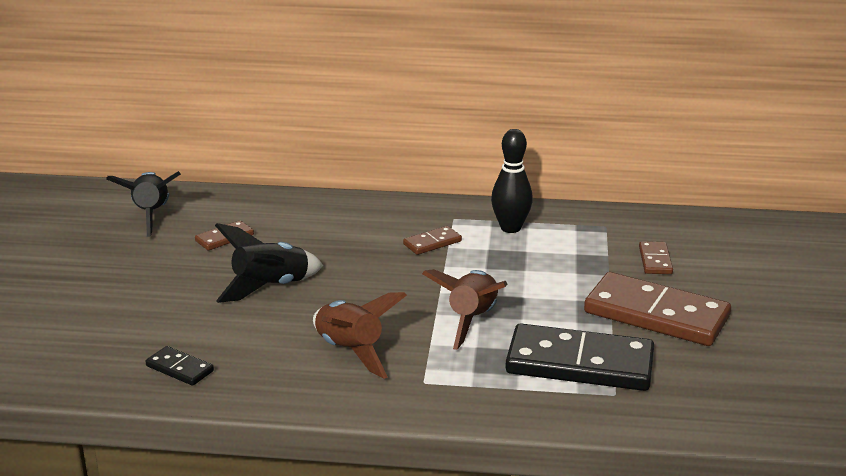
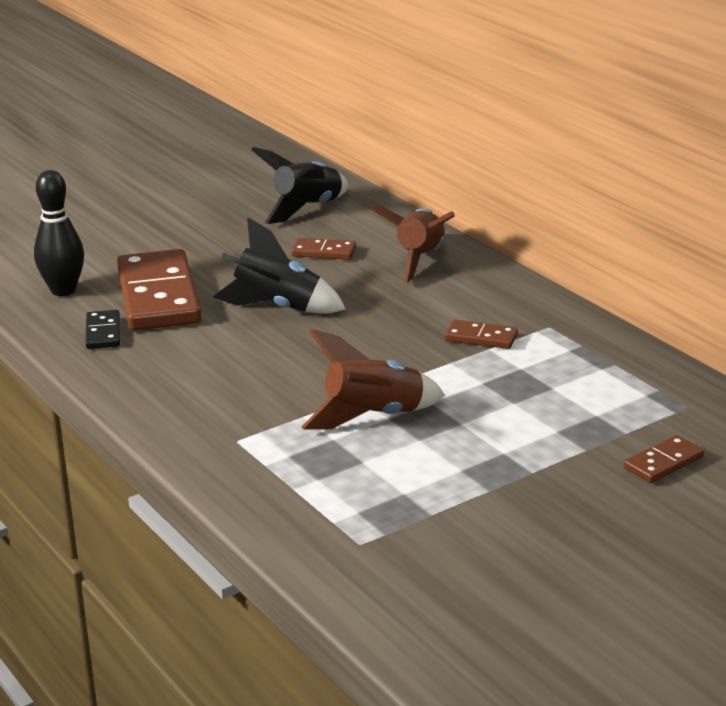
camera: 50 degrees right, 0 degrees up
brown rocket [313,292,407,379] -> brown rocket moved to [369,204,455,283]
black bowling pin [491,129,533,233] -> black bowling pin moved to [34,170,84,296]
black domino [505,323,654,391] -> none
brown domino [584,272,731,346] -> brown domino moved to [117,249,201,331]

